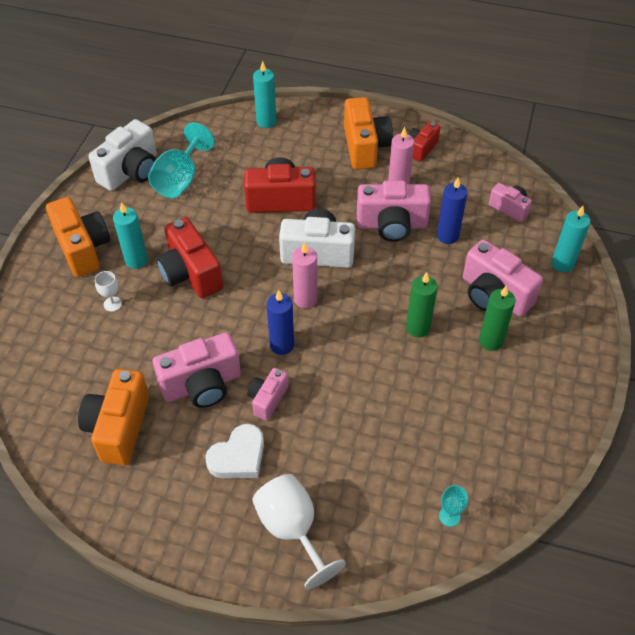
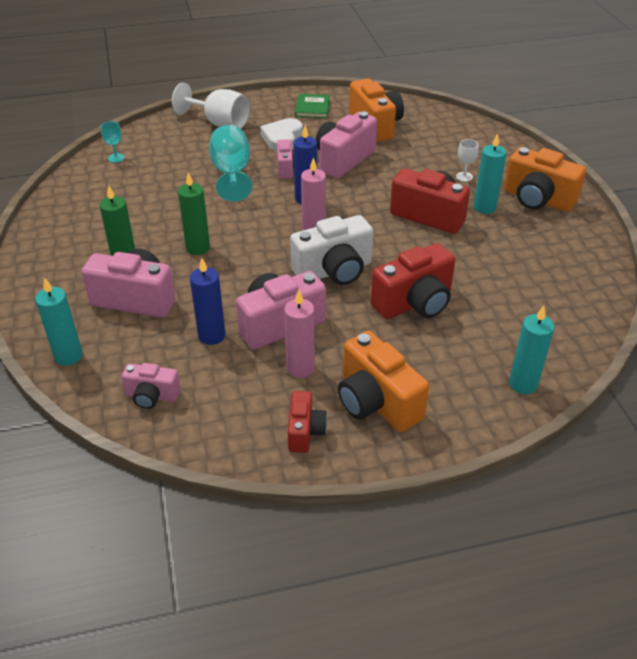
camera: 150 degrees right, 10 degrees down
white camera [89,119,157,191] -> none
turquoise goblet [148,122,215,198] -> turquoise goblet moved to [209,125,252,202]
none -> green book [295,94,330,118]

